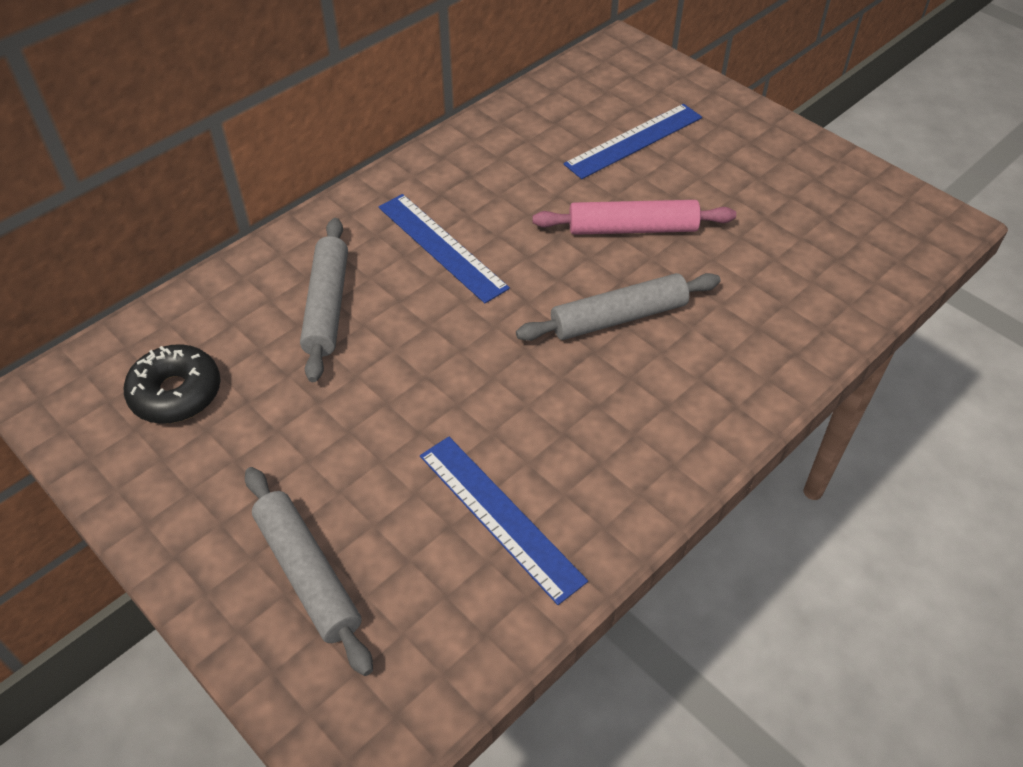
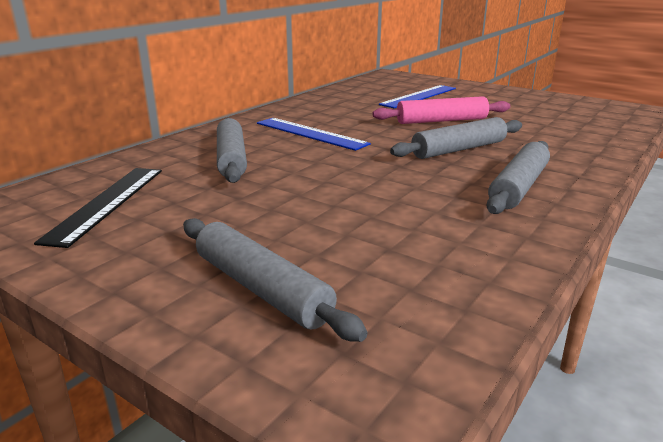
camera: 10 degrees left, 25 degrees down
black donut [124,344,220,424] -> black ruler [34,168,162,248]
blue ruler [420,437,588,605] -> none
none -> grey rolling pin [486,141,550,214]

